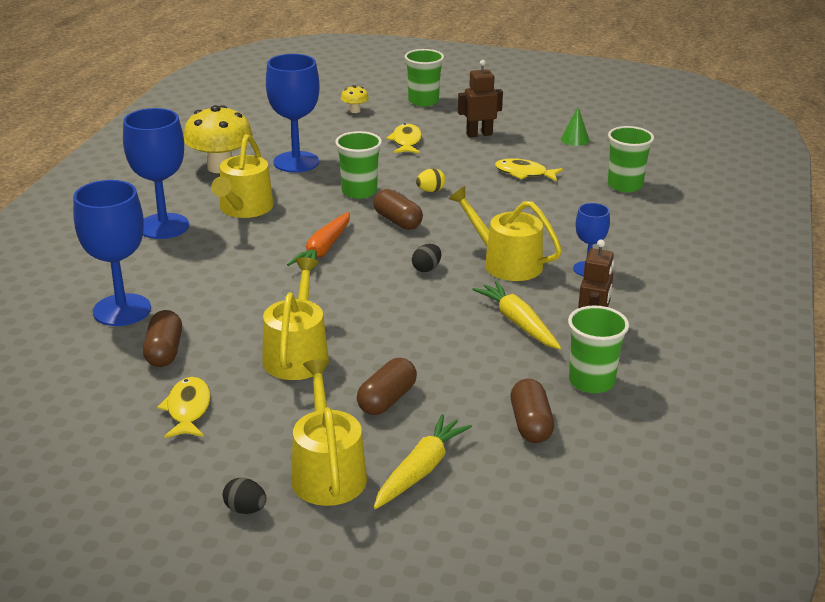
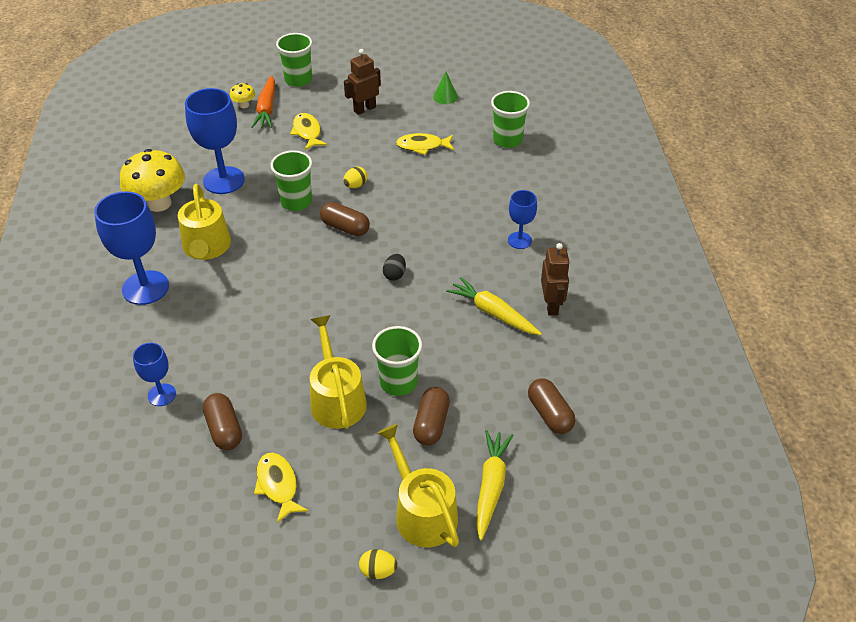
camera: 20 degrees left, 15 degrees up
blue goblet [73,180,151,326] -> blue goblet [133,343,176,406], size x0.55
black egg [223,478,267,514] -> yellow egg [359,549,398,579]
orange carrot [287,212,350,271] -> orange carrot moved to [252,75,275,128]
yellow watering can [448,186,562,281] -> none
green cup [568,306,629,393] -> green cup moved to [372,326,422,396]

